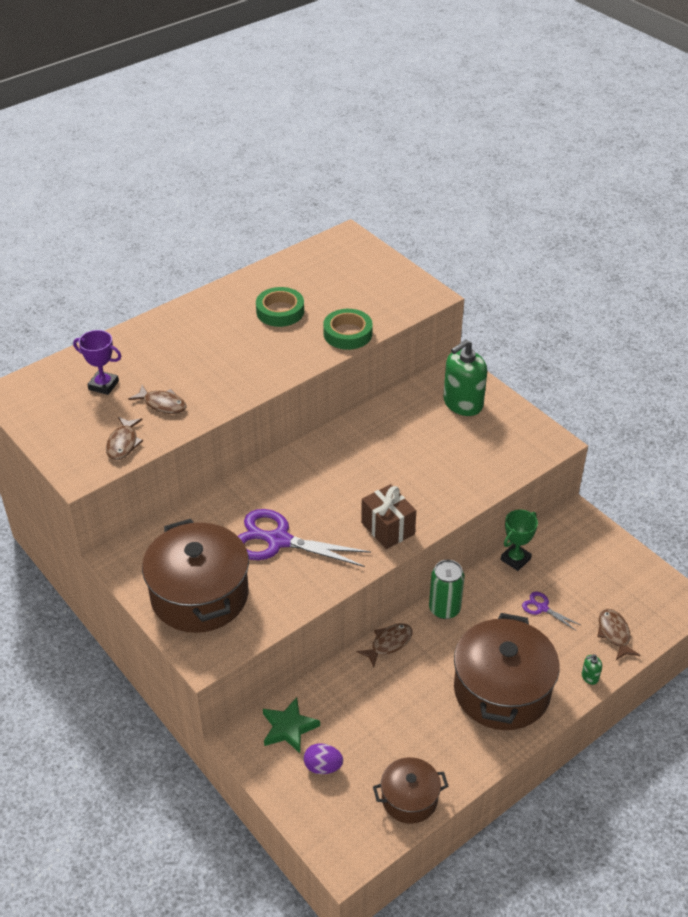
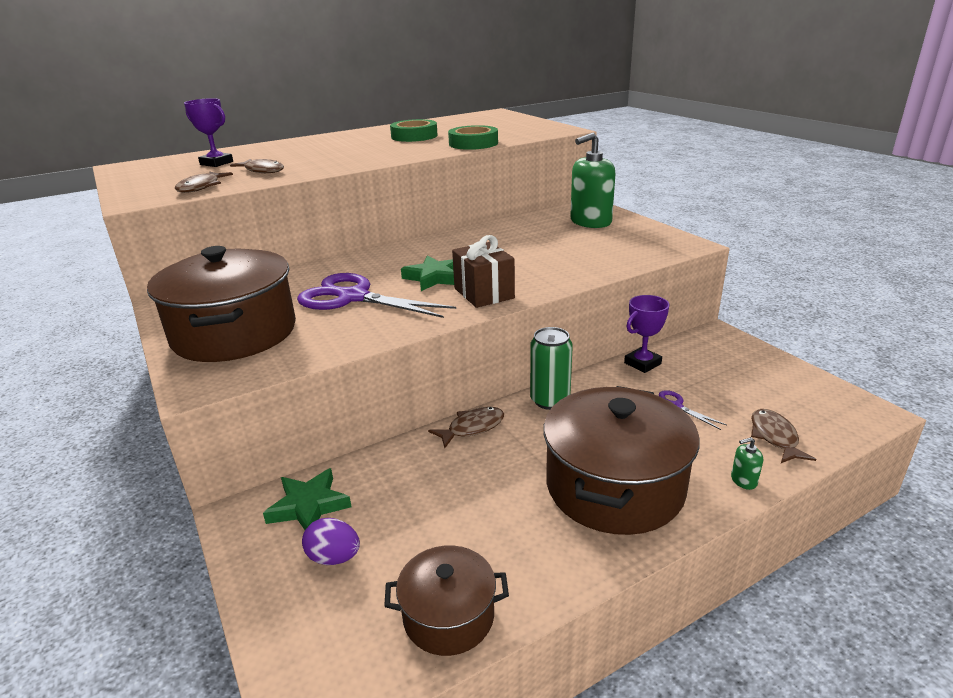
camera: 10 degrees right, 15 degrees down
green trophy [500,510,538,571] -> purple trophy [624,295,670,373]
none -> green star [401,255,454,291]

